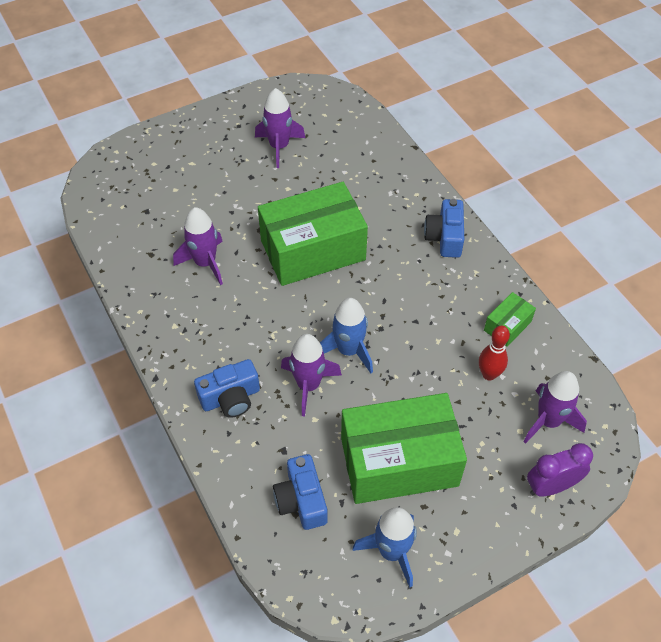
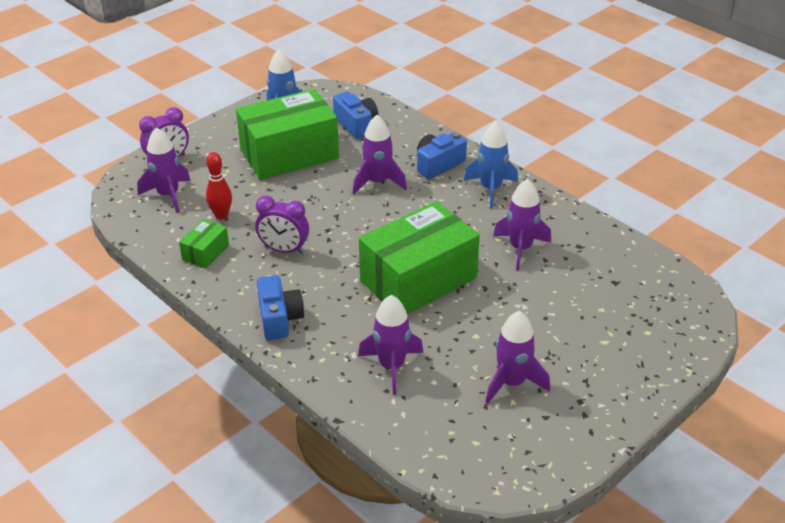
camera: 165 degrees right, 15 degrees down
blue rocket [320,298,373,373] -> blue rocket moved to [464,121,518,208]
none -> purple clock [255,195,309,254]
none -> purple rocket [358,295,423,395]

